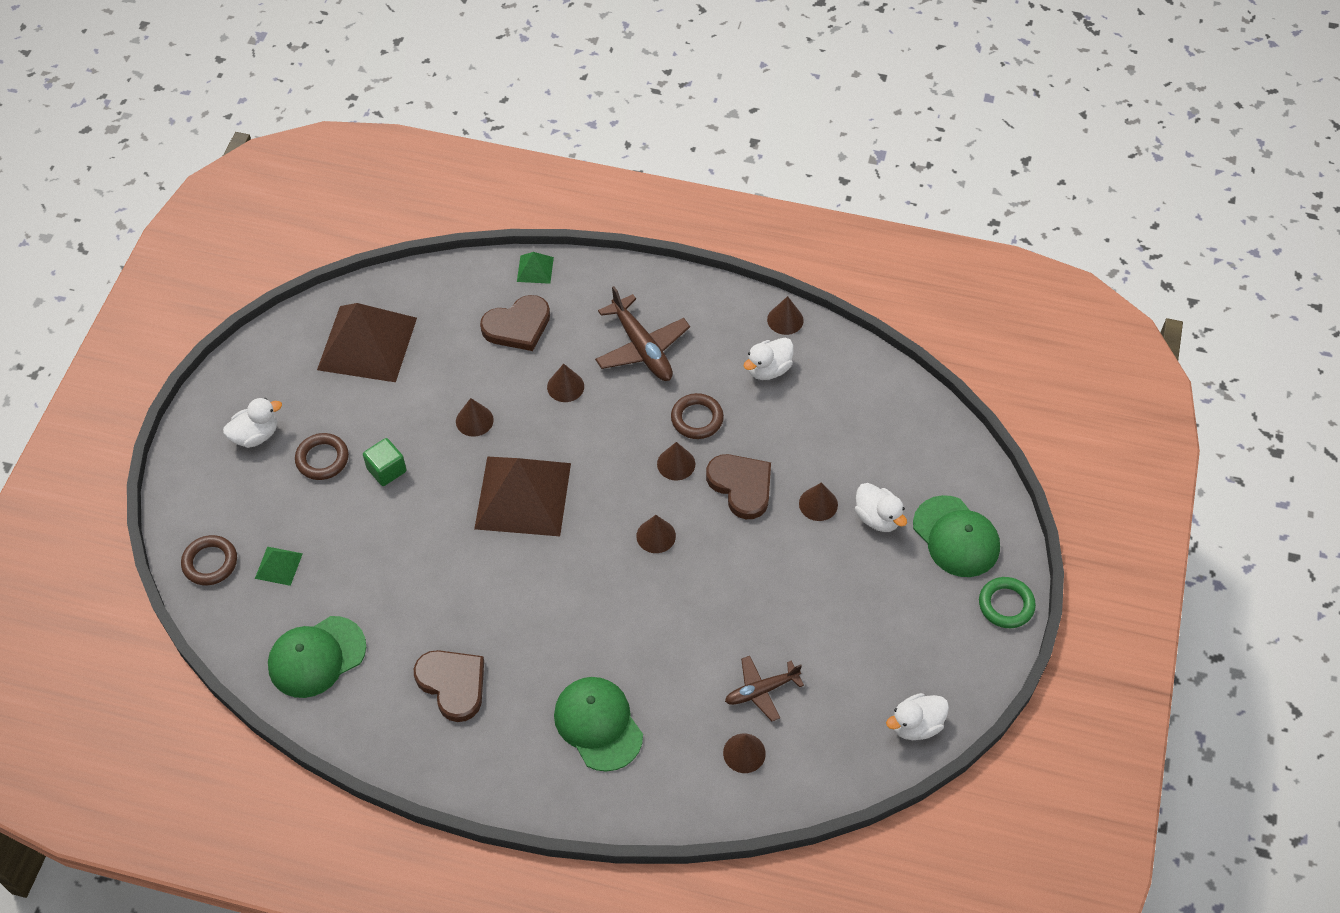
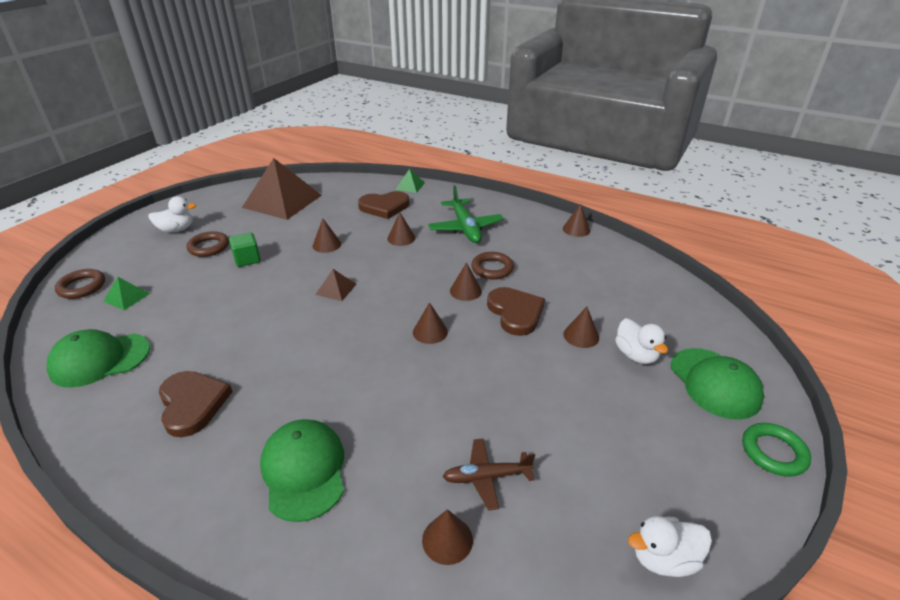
camera: 15 degrees right, 20 degrees down
brown pyramid [474,456,571,536] -> brown pyramid [315,269,356,301], size x0.43
brown plane [595,286,690,381] -> green plane [428,185,504,243]
white duck [744,338,794,380] -> none

